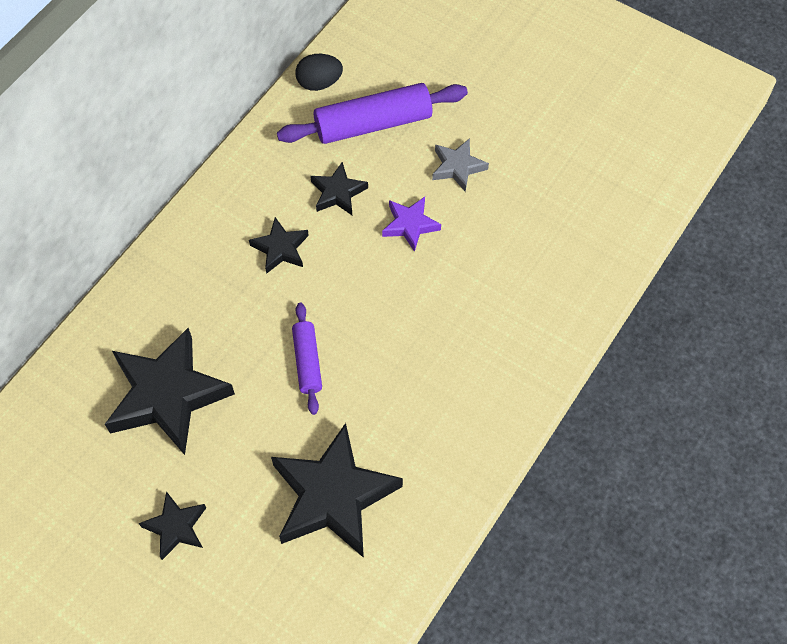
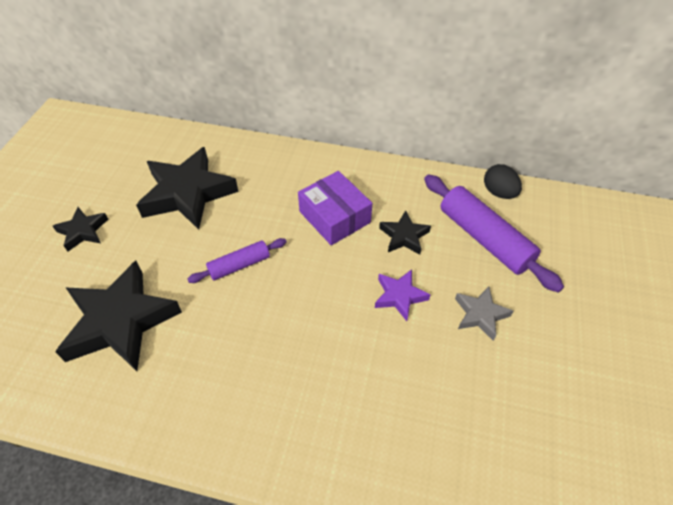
camera: 70 degrees right, 10 degrees down
black star [249,217,309,274] -> purple box [298,171,372,245]

